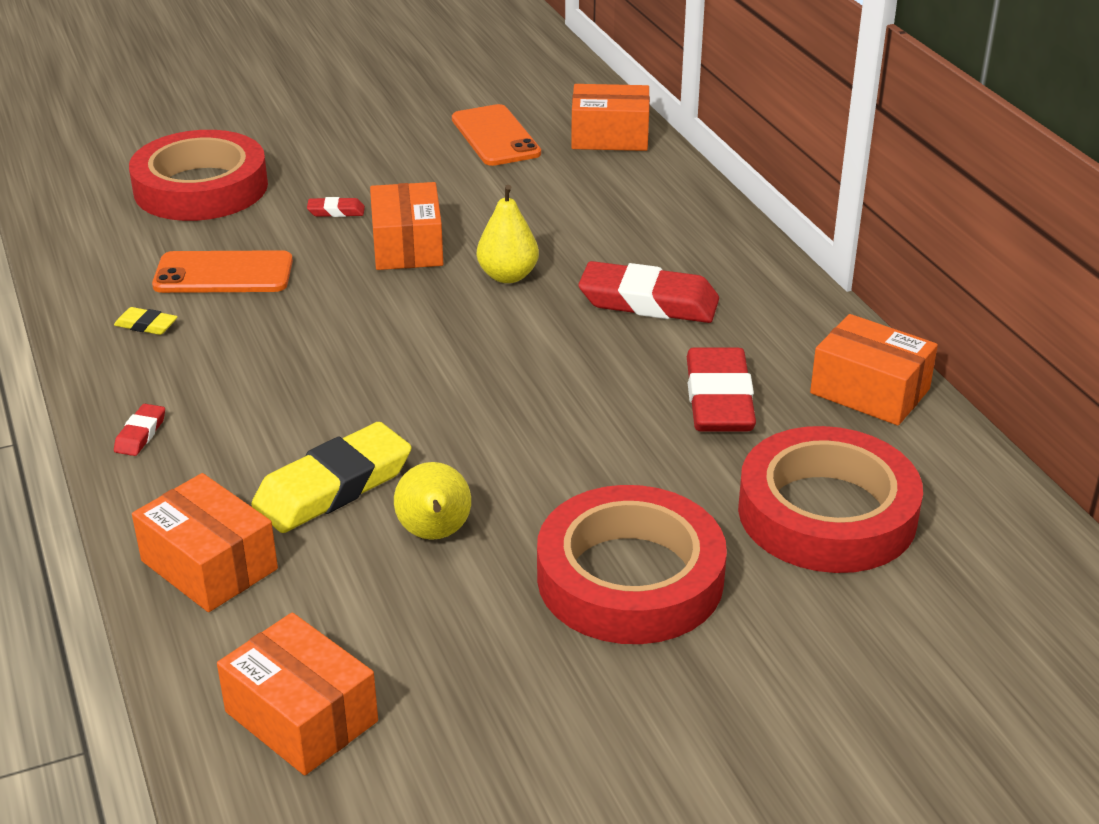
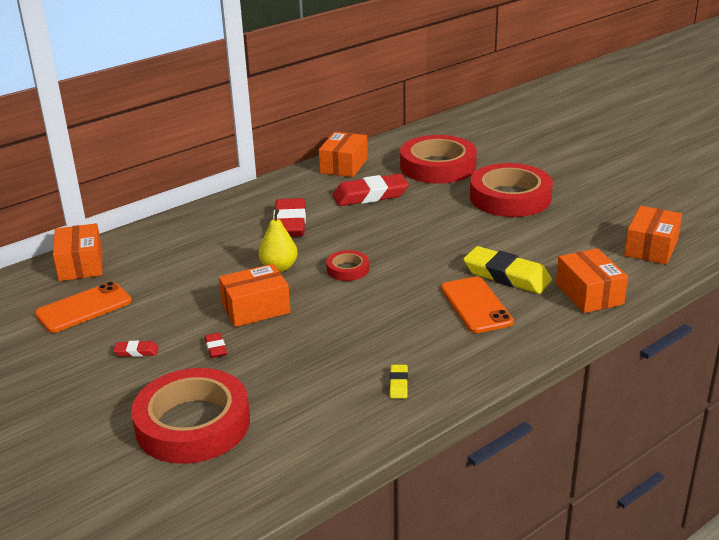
camera: 105 degrees left, 5 degrees down
red eraser [114,404,165,456] -> red eraser moved to [113,341,159,357]
orange box [132,473,278,612] -> orange box turned 45 degrees counterclockwise [556,248,628,313]
orange phone [152,250,293,293] -> orange phone moved to [441,277,514,333]
yellow pear [394,462,471,540] -> none
none -> red tape [326,250,369,281]

